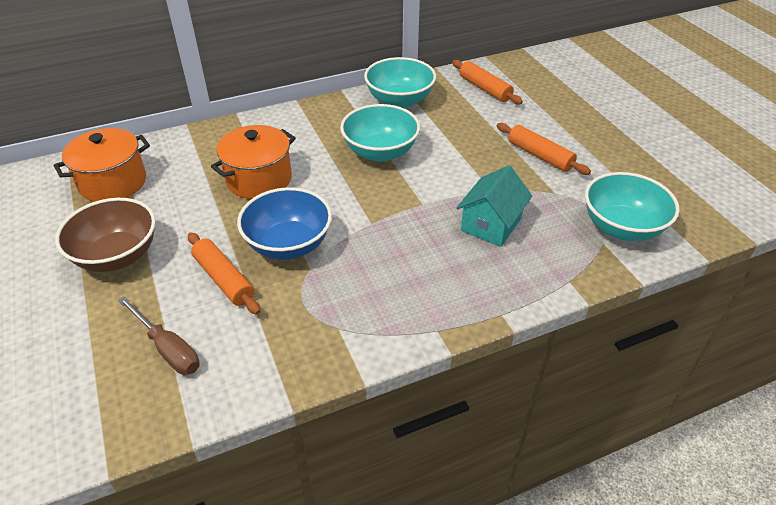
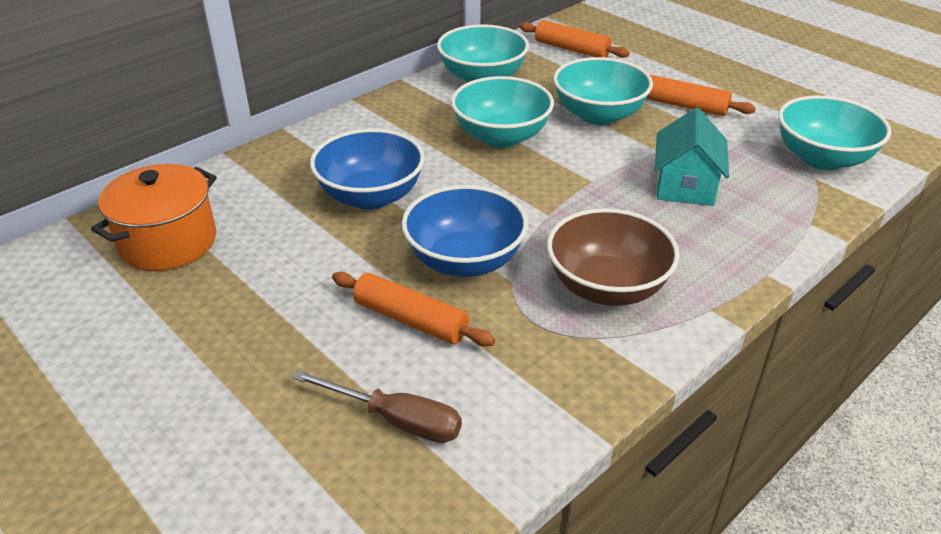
camera: 20 degrees left, 5 degrees down
brown bowl [55,198,156,272] -> brown bowl moved to [547,208,680,306]
orange pot [211,125,296,199] -> blue bowl [310,129,425,210]
none -> turquoise bowl [553,57,653,125]

